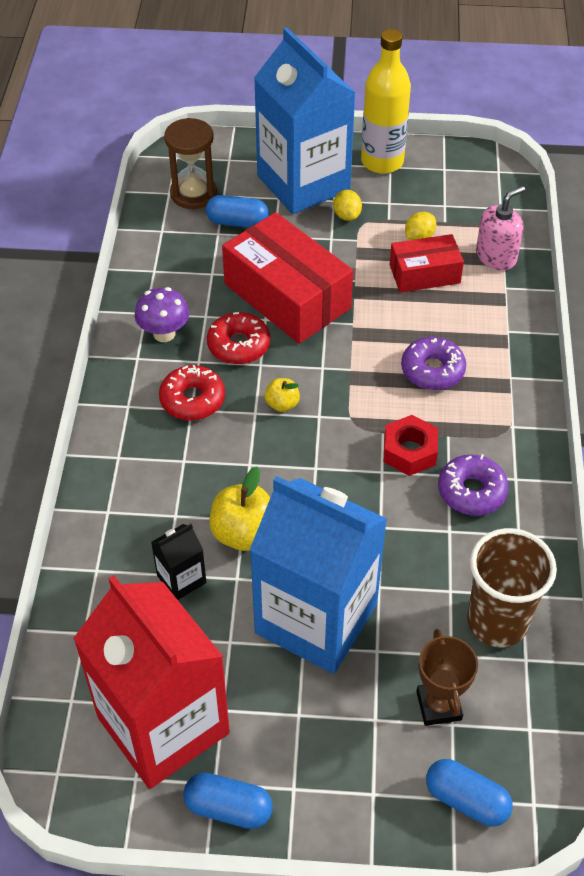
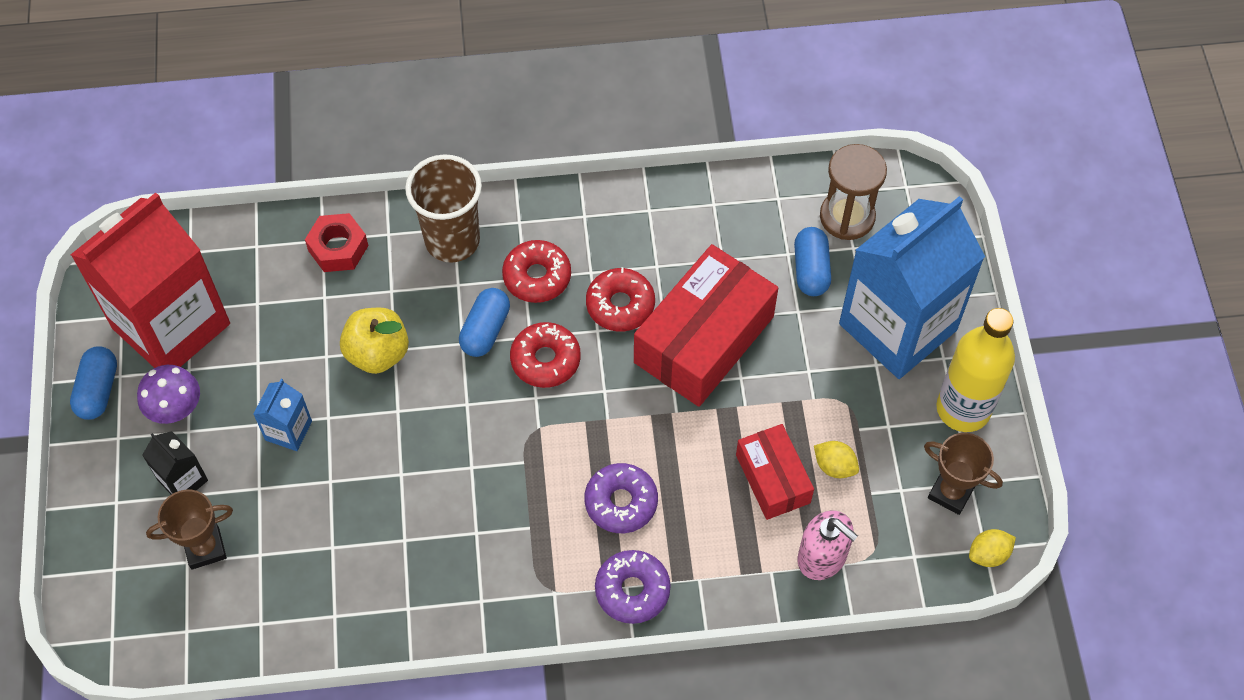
camera: 80 degrees right, 10 degrees up
purple mushroom [135,287,189,342] -> purple mushroom moved to [137,365,200,424]
black carton [151,524,206,600] -> black carton moved to [142,431,208,495]
blue carton [250,476,387,674] -> blue carton [253,379,312,451], size x0.41
yellow apple [265,378,300,412] -> red donut [510,322,581,388]
yellow lemon [333,190,362,221] -> yellow lemon moved to [969,529,1016,567]
red nut [384,415,438,476] -> red nut moved to [305,213,368,272]
blue capsule [426,759,513,827] -> blue capsule moved to [459,288,510,357]
purple donut [438,454,509,516] -> purple donut moved to [595,550,671,624]
brown cup [467,528,557,648] -> brown cup moved to [405,154,482,263]
none -> brown trophy [924,433,1003,515]

